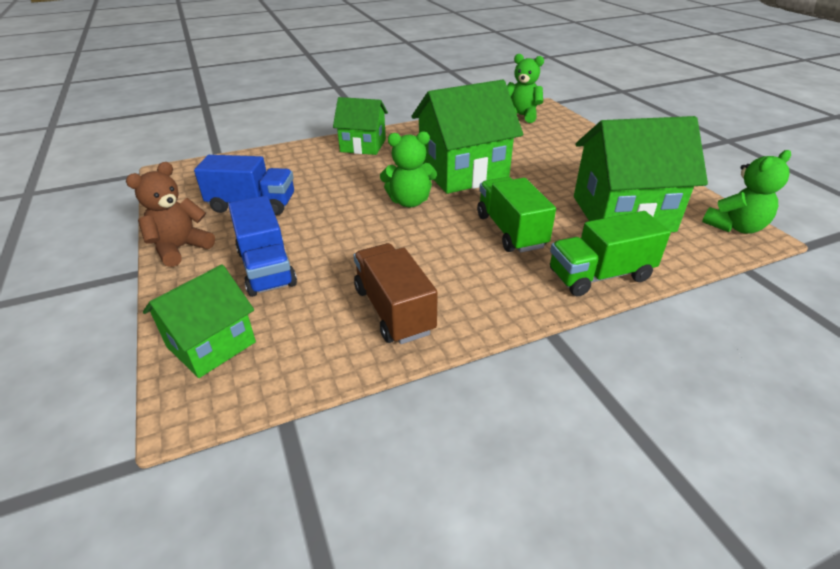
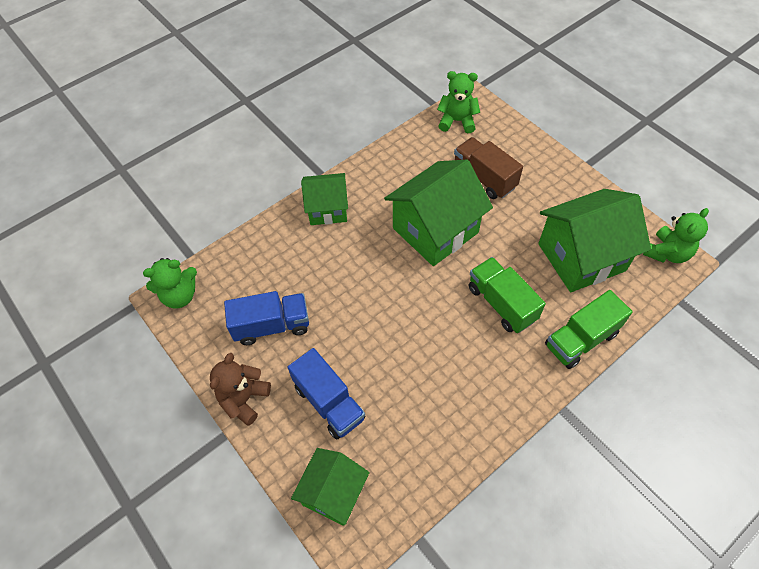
camera: 15 degrees left, 20 degrees up
brown truck [354,243,438,344] -> brown truck moved to [454,137,523,199]
green teddy bear [380,131,437,207] -> green teddy bear moved to [143,258,197,309]

